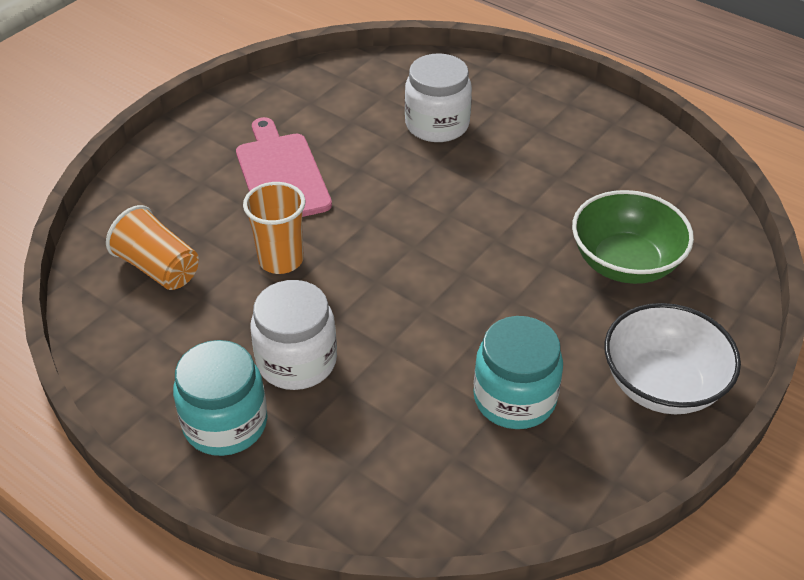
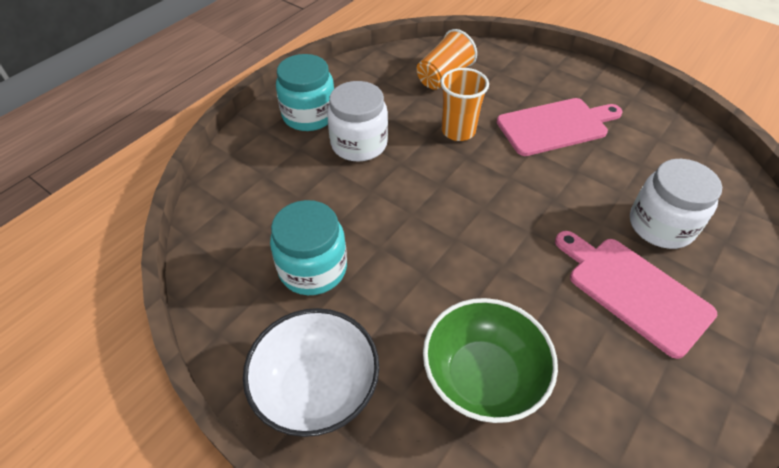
camera: 90 degrees right, 5 degrees up
none -> pink cutting board [555,231,717,359]

